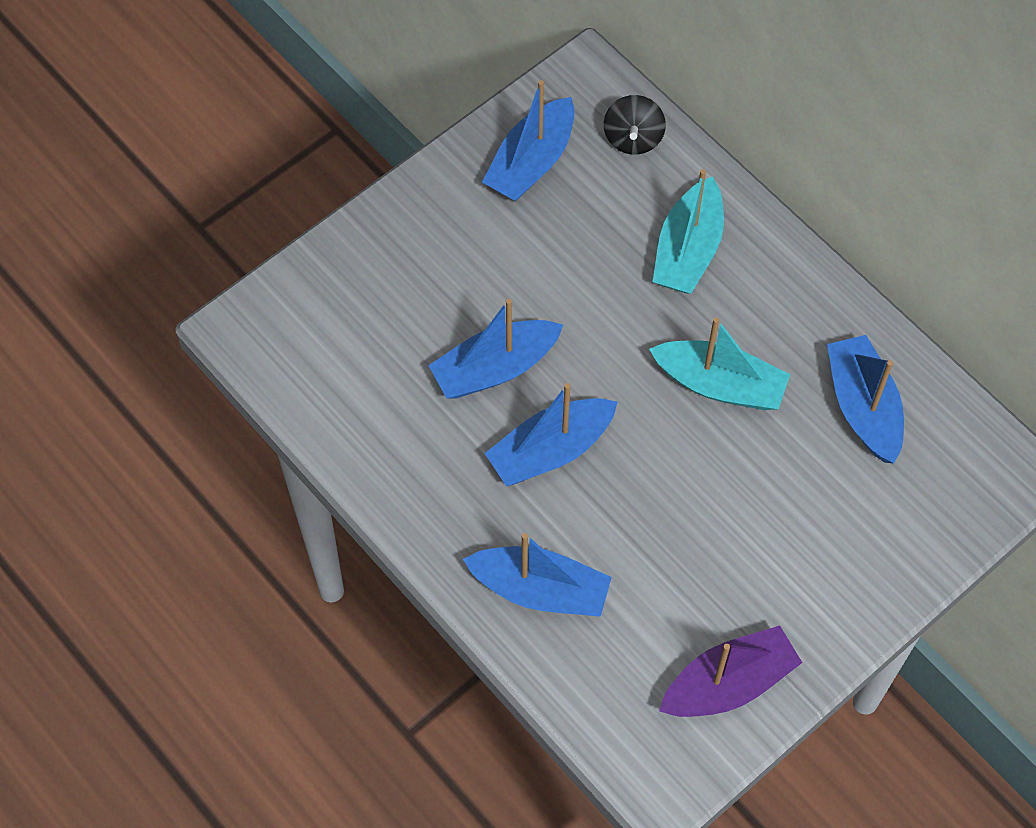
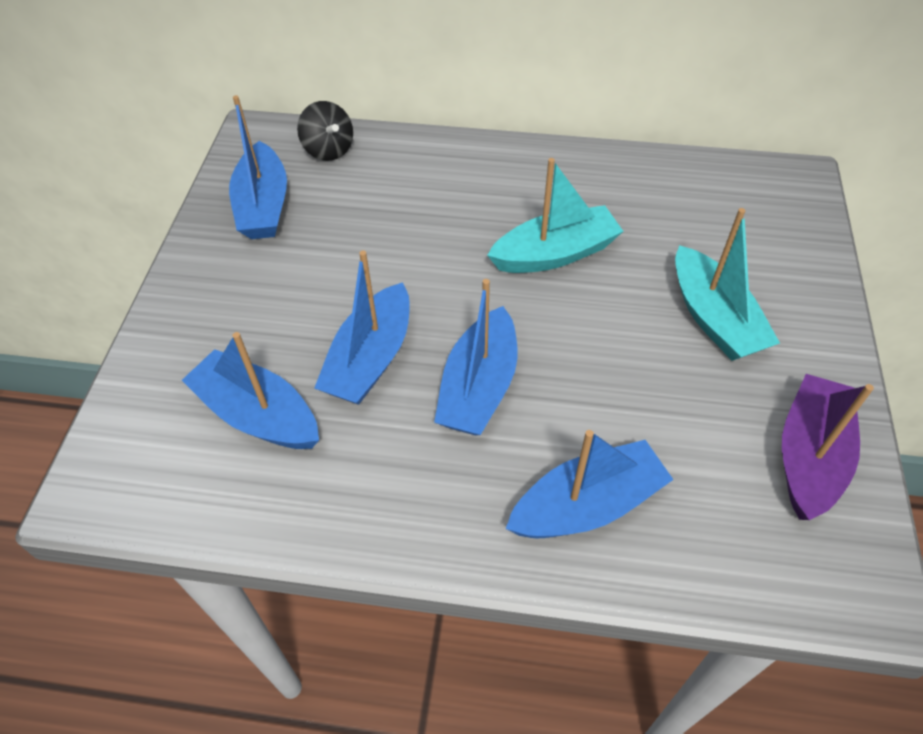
camera: 40 degrees left, 10 degrees down
turquoise boat [653,169,724,294] -> turquoise boat moved to [675,208,780,361]
blue boat [827,335,904,464] -> blue boat moved to [182,332,319,449]

